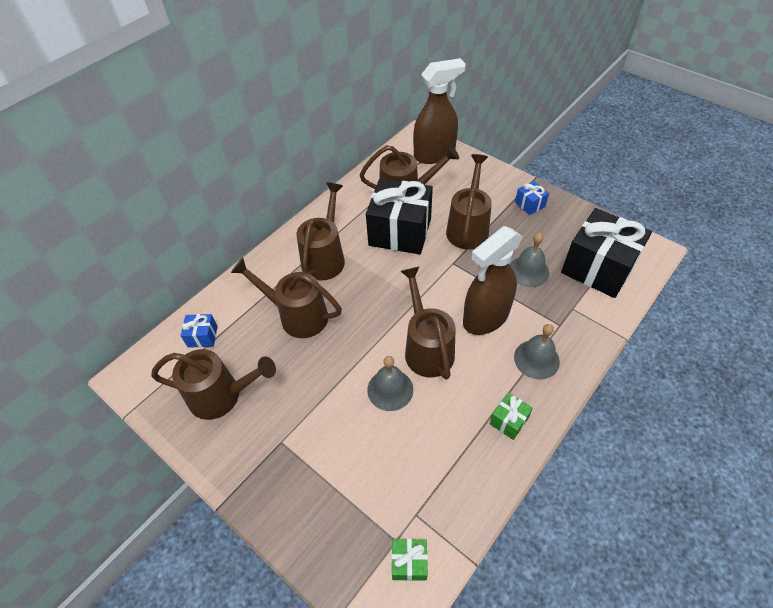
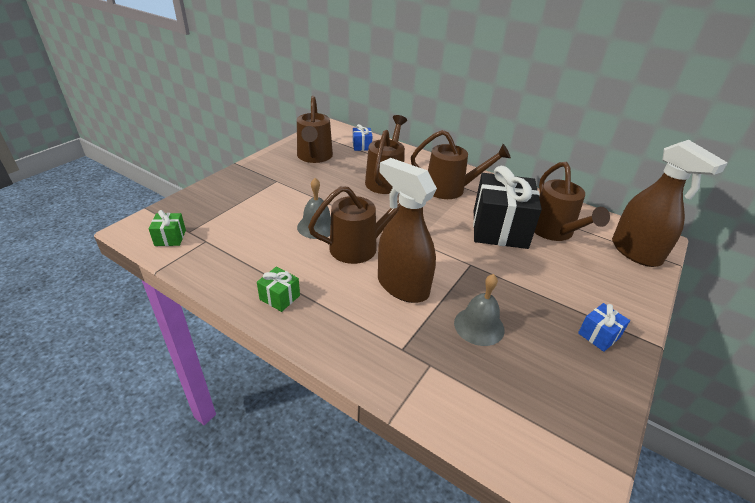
camera: 80 degrees right, 15 degrees down
brown watering can [446,154,492,250] -> none
grey bell [514,324,560,379] -> none
black gift [561,208,652,298] -> none

